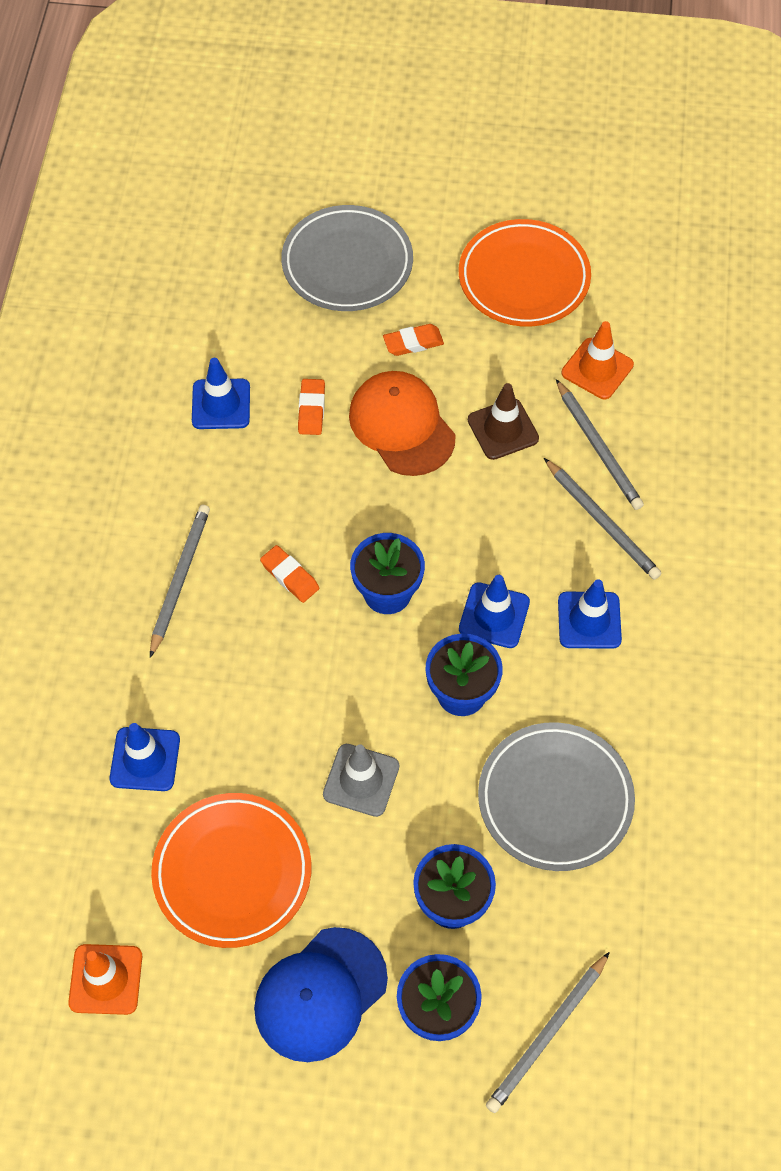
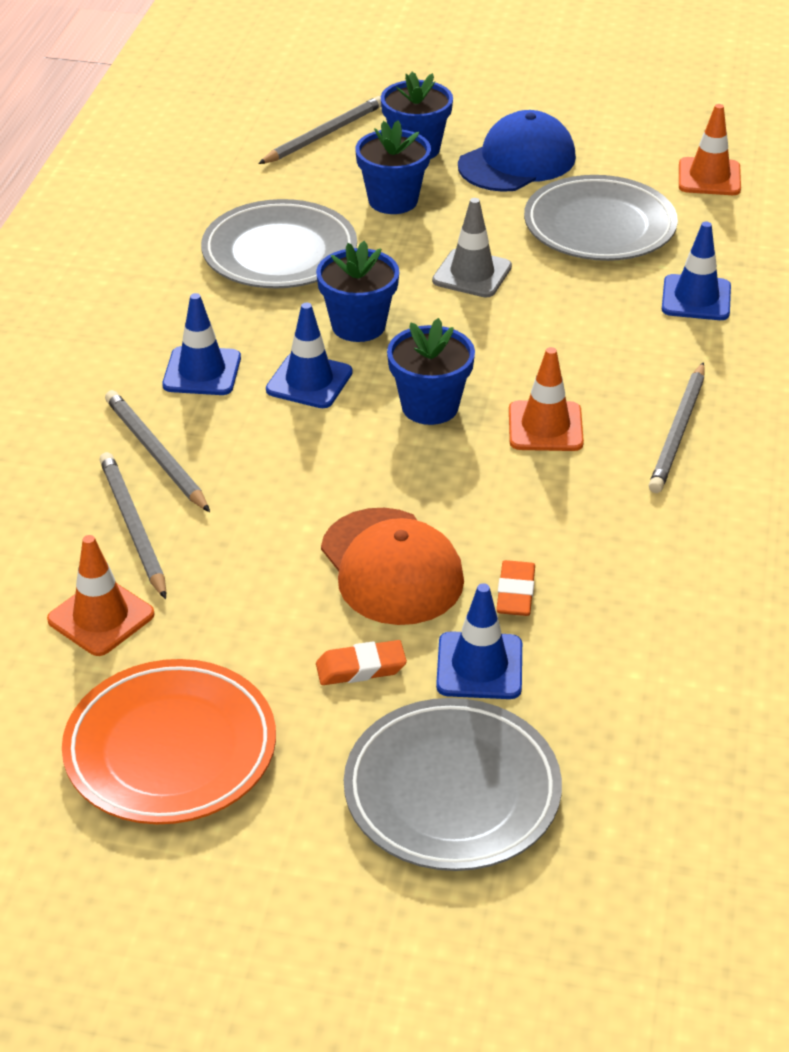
camera: 175 degrees left, 20 degrees down
orange plate [151,793,311,948] -> grey plate [524,175,678,261]
blue traffic cone [192,358,250,429] -> blue traffic cone moved to [436,583,522,699]
orange eraser [260,545,319,603] -> orange traffic cone [509,347,584,451]
brown traffic cone [468,383,539,460] -> none

